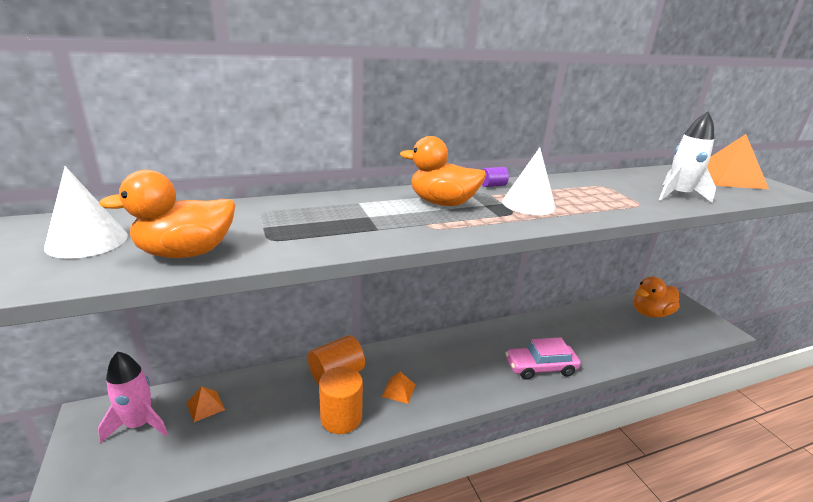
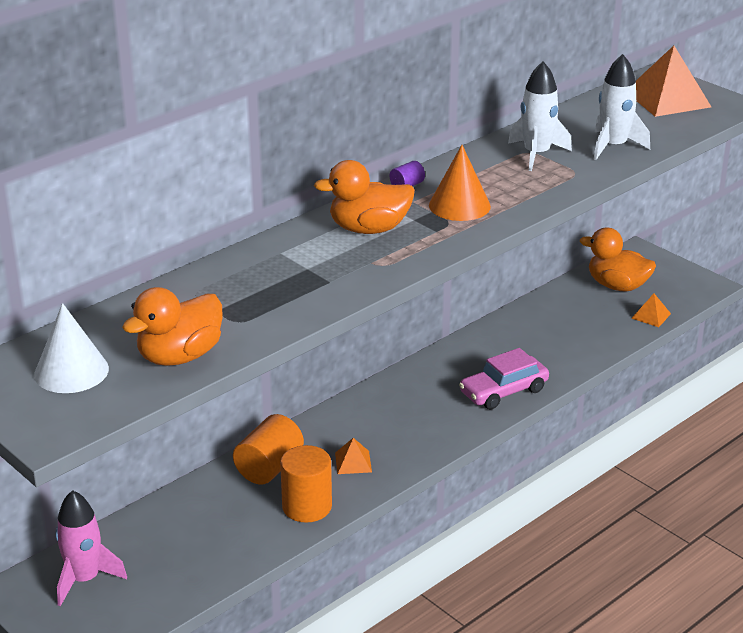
camera: 20 degrees left, 5 degrees up
orange pyramid [187,386,225,422] -> orange pyramid moved to [631,294,671,327]
white cone [502,147,556,215] -> orange cone [429,145,491,221]
orange duck [633,276,680,318] -> orange duck turned 75 degrees clockwise [580,228,656,291]
none -> white rocket [508,62,572,171]

